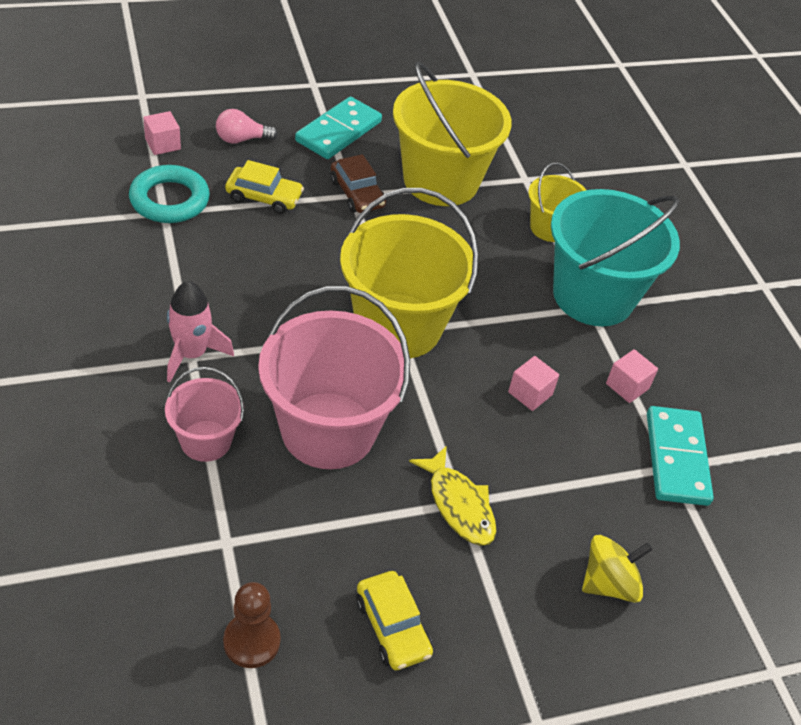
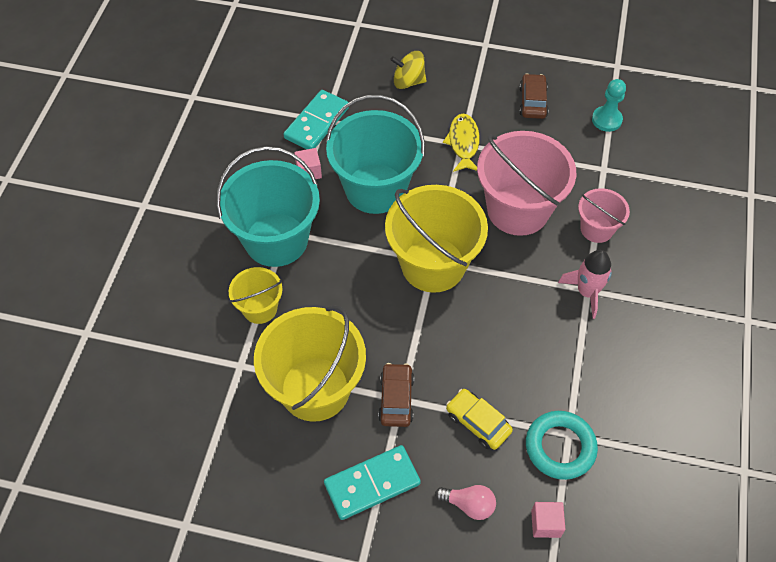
camera: 145 degrees left, 10 degrees up
brown pawn [223,582,281,668] -> turquoise pawn [592,79,626,132]
yellow car [356,571,433,670] -> brown car [519,74,549,119]
pink cube [508,356,559,411] -> turquoise bucket [326,95,425,214]

